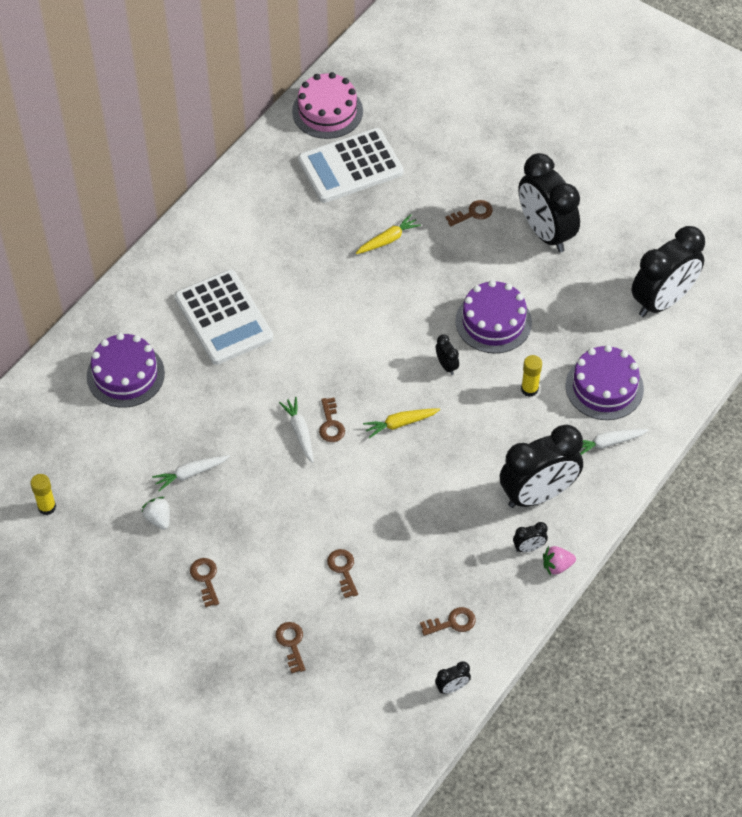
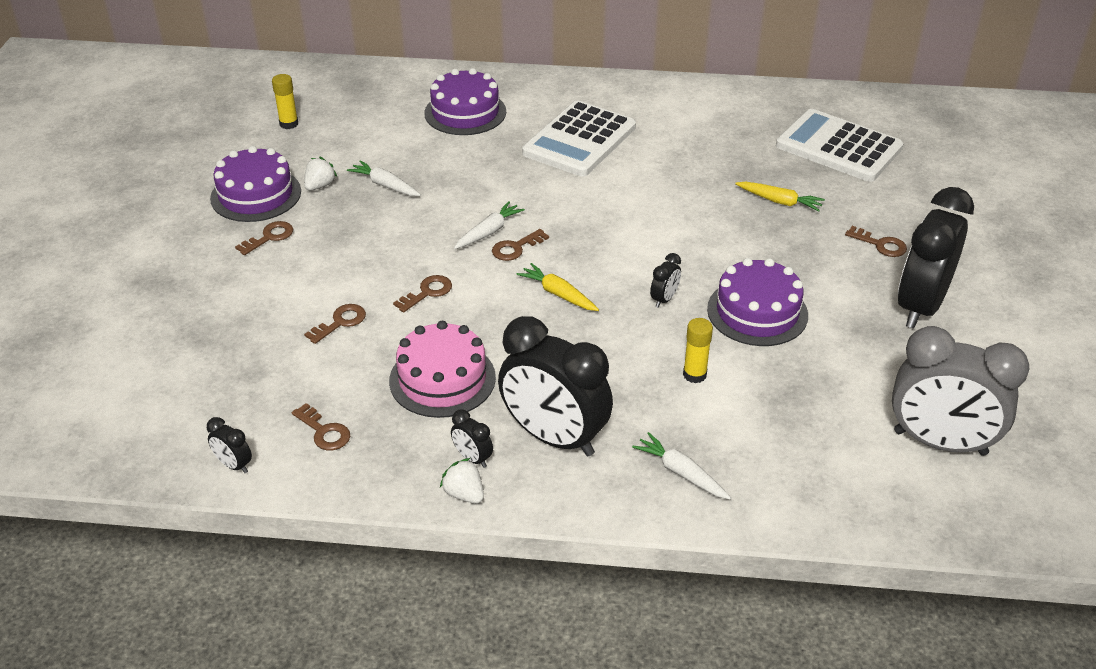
camera: 60 degrees right, 15 degrees down
brown key [276,622,305,673] -> brown key moved to [393,275,452,312]
pink cake [292,72,363,139] -> pink cake moved to [389,321,496,418]
pink strawberry [543,546,576,576] -> white strawberry [440,458,484,504]
purple cake [566,345,644,420] -> purple cake moved to [210,146,301,222]
black clock [631,226,705,317] -> grey clock [892,326,1029,456]

